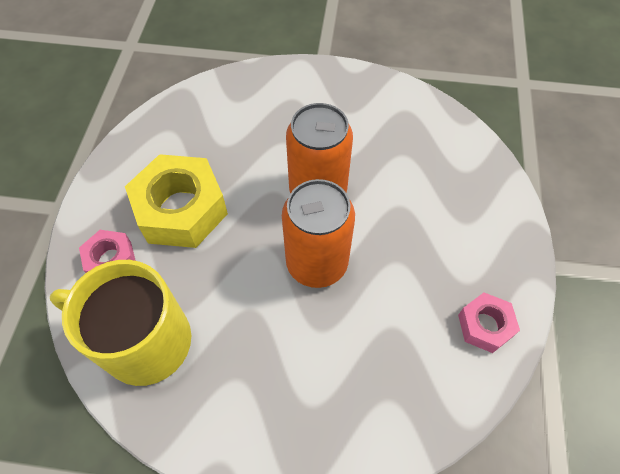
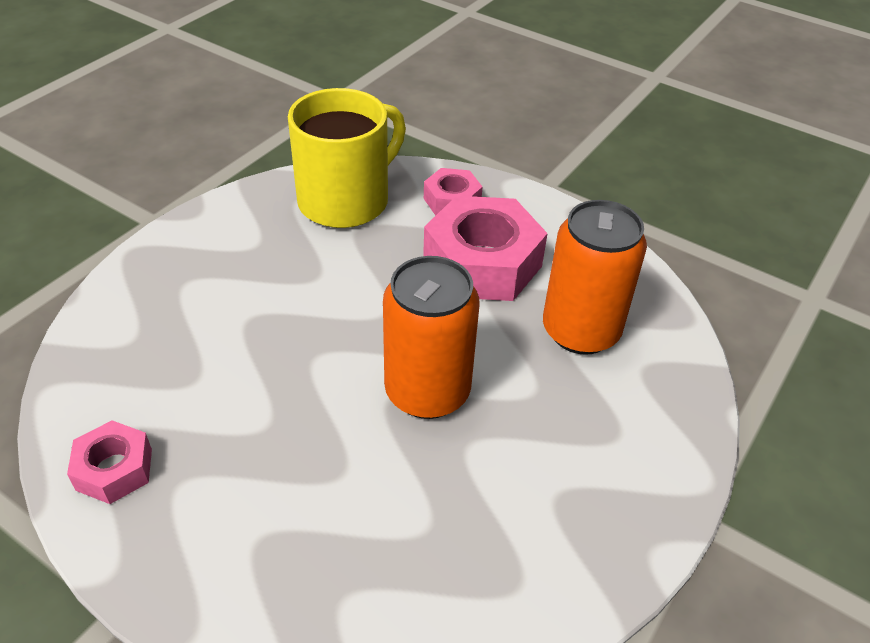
camera: 115 degrees right, 15 degrees down
yellow nut [125,154,228,248] -> pink nut [423,196,548,301]
orange can [282,179,355,288] -> orange can moved to [543,200,647,355]

